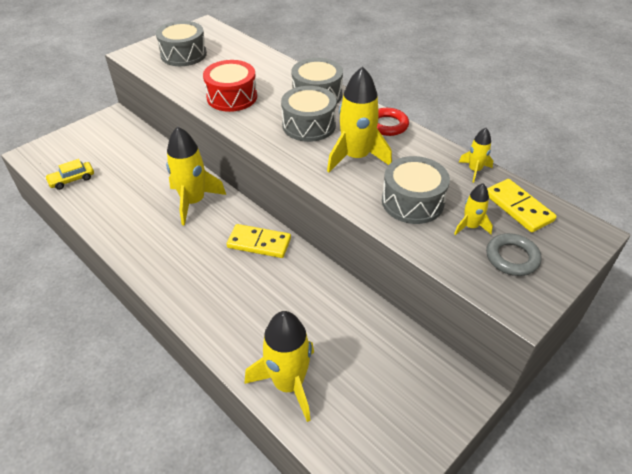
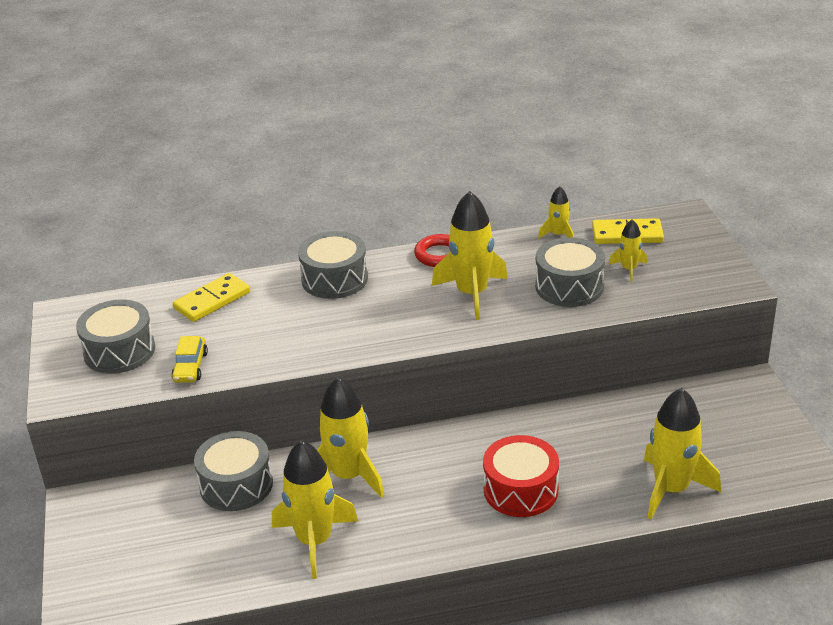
camera: 55 degrees left, 10 degrees down
yellow car [45,159,94,190] -> yellow car moved to [171,336,208,383]
red drum [203,60,257,112] -> red drum moved to [483,435,559,517]
yellow domino [227,224,291,258] -> yellow domino moved to [173,273,250,322]
grey drum [281,86,337,142] -> grey drum moved to [194,431,273,511]
grey ring [486,233,542,276] -> none
none -> yellow rocket [272,440,358,579]

